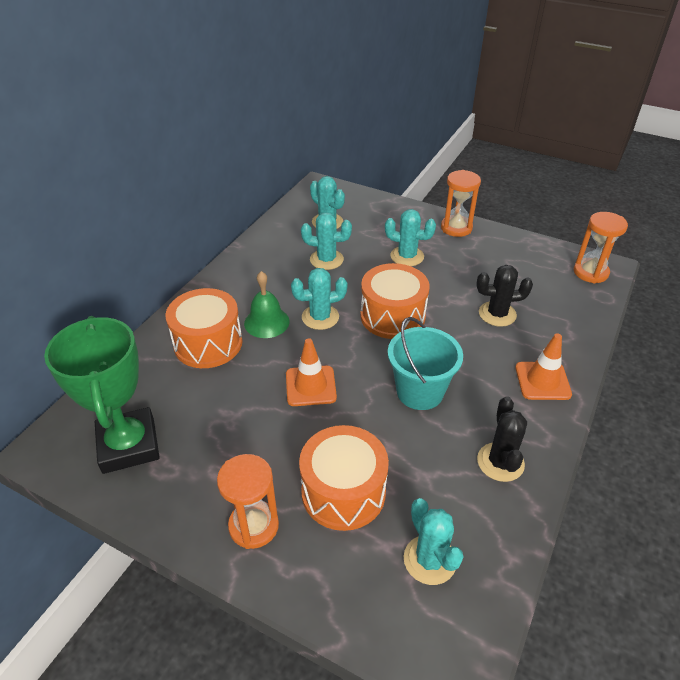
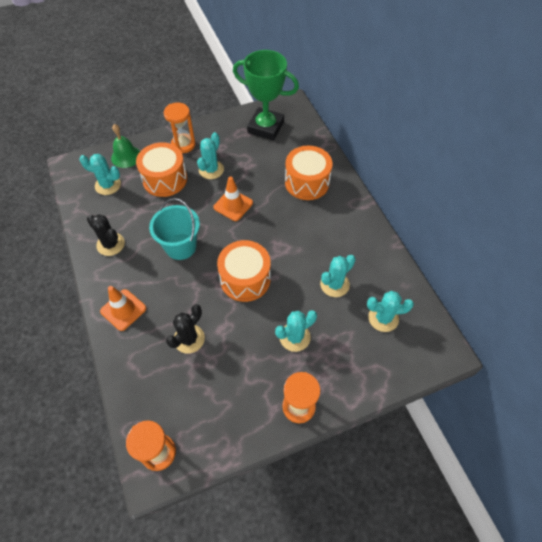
camera: 130 degrees right, 15 degrees up
green bell [244,271,290,338] -> green bell moved to [111,124,140,168]
turquoise cactus [291,268,347,330] -> turquoise cactus moved to [197,132,224,179]

